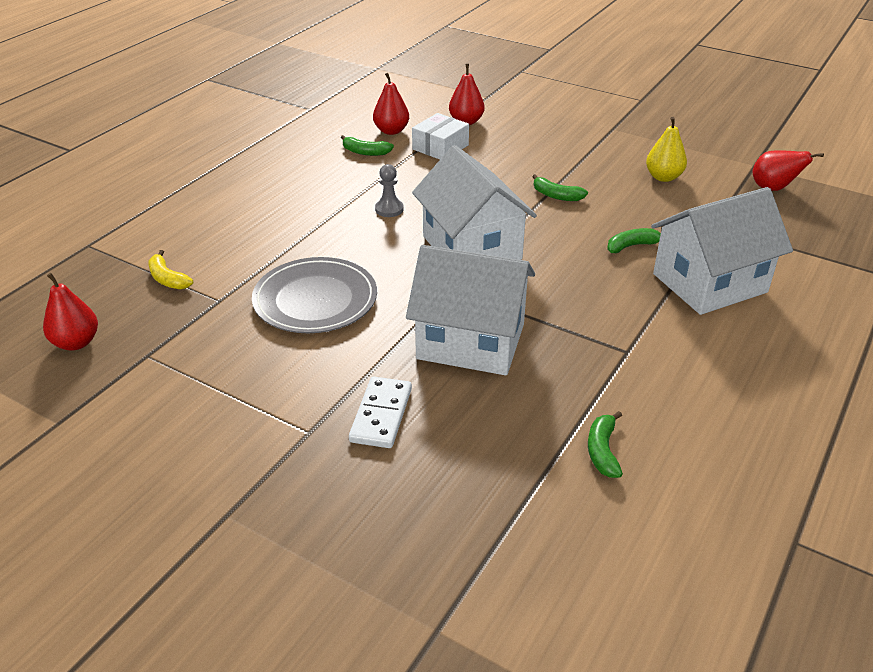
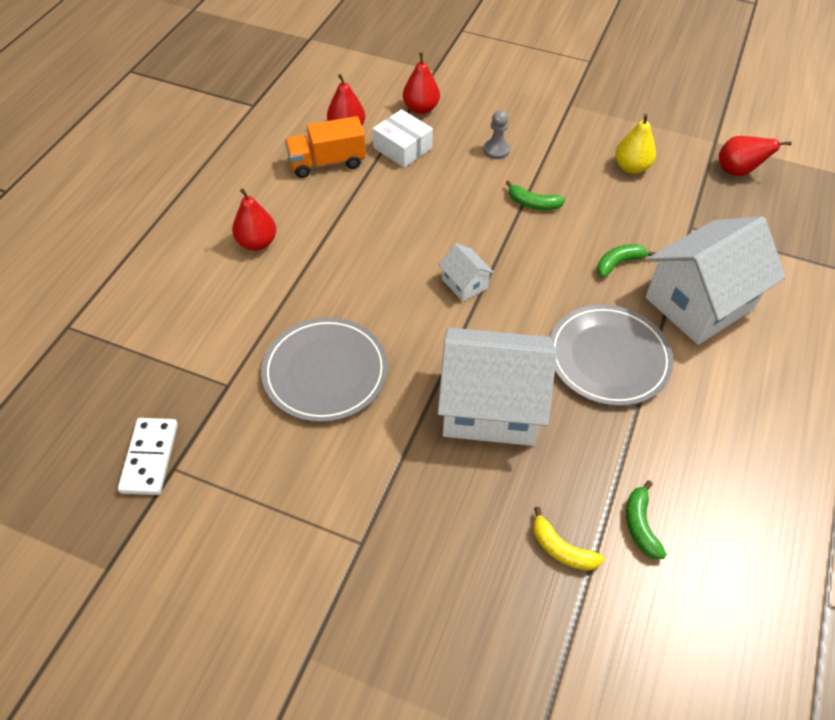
camera: 10 degrees left, 15 degrees up
red pear [43,273,98,350] -> red pear moved to [232,188,276,251]
yellow banana [148,250,193,289] -> yellow banana moved to [533,507,605,571]
green banana [341,135,394,156] -> orange truck [285,116,366,178]
white domino [349,377,412,448] -> white domino moved to [118,418,178,495]
grey pawn [375,164,404,217] -> grey pawn moved to [483,110,510,159]
white box [412,113,469,159] -> white box turned 75 degrees counterclockwise [373,109,433,168]
white house [412,145,537,260] -> white house [438,243,494,302], size x0.44
none -> grey plate [550,305,674,406]

